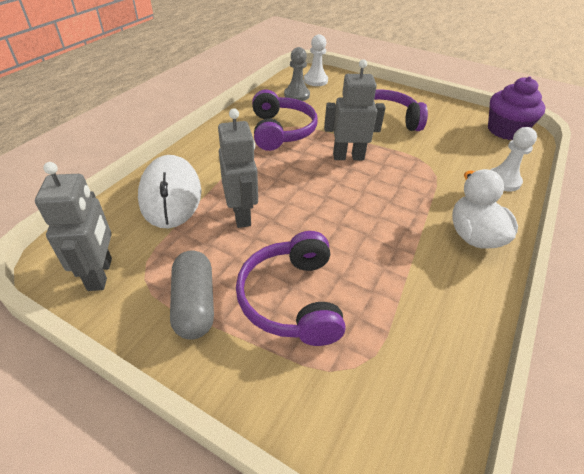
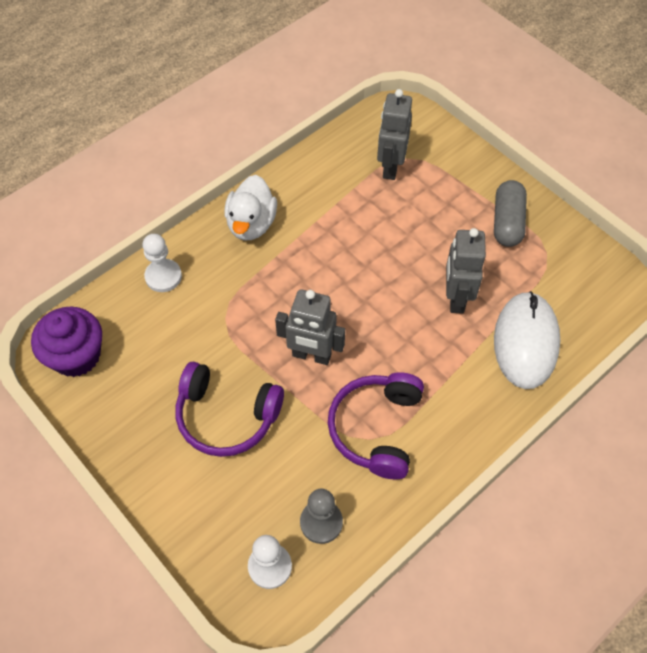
camera: 160 degrees left, 15 degrees up
grey robot [35,162,112,291] -> grey robot moved to [377,89,412,180]
purple headphones [236,231,345,346] -> none

